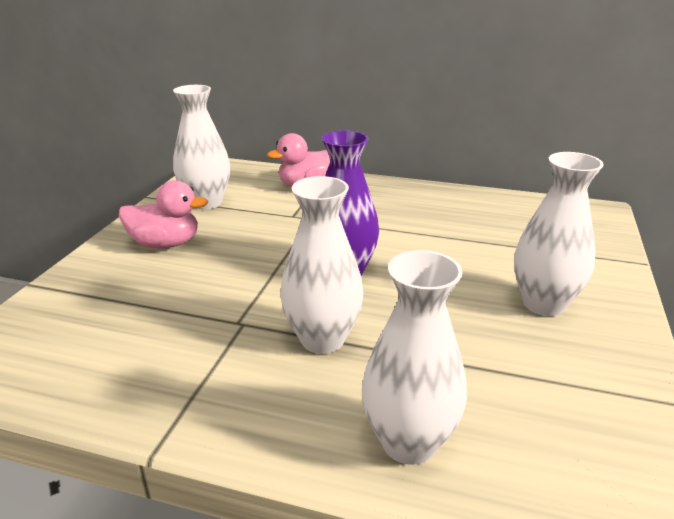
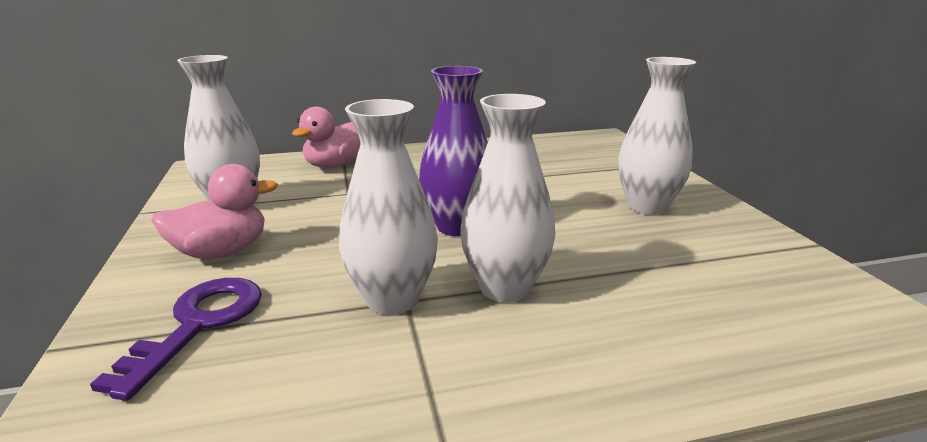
camera: 30 degrees left, 5 degrees down
white vase [362,250,467,465] -> white vase moved to [339,99,438,315]
none -> purple key [90,278,262,401]

